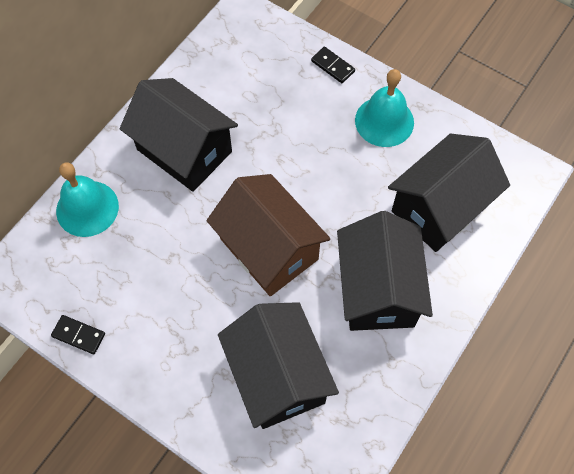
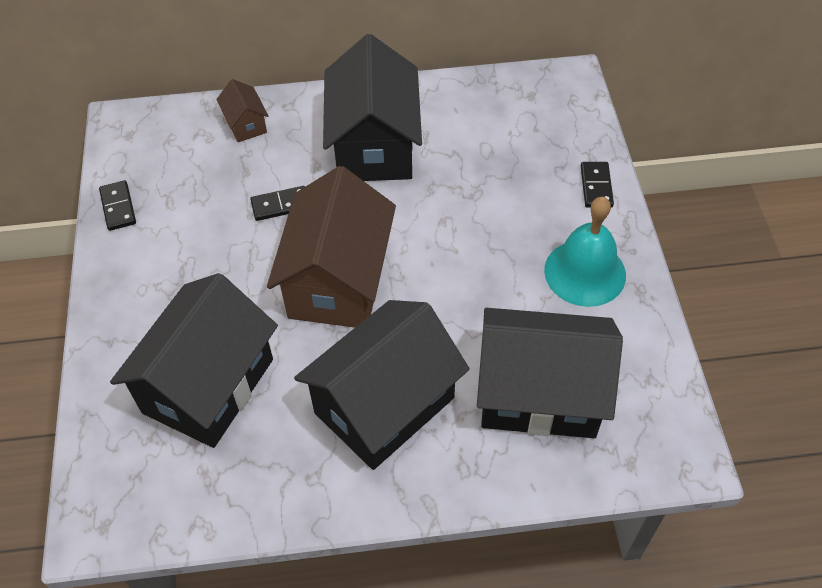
camera: 50 degrees right, 10 degrees down
turquoise bell [56,162,119,237] -> brown house [216,79,269,142]
none -> black domino [250,186,305,221]

